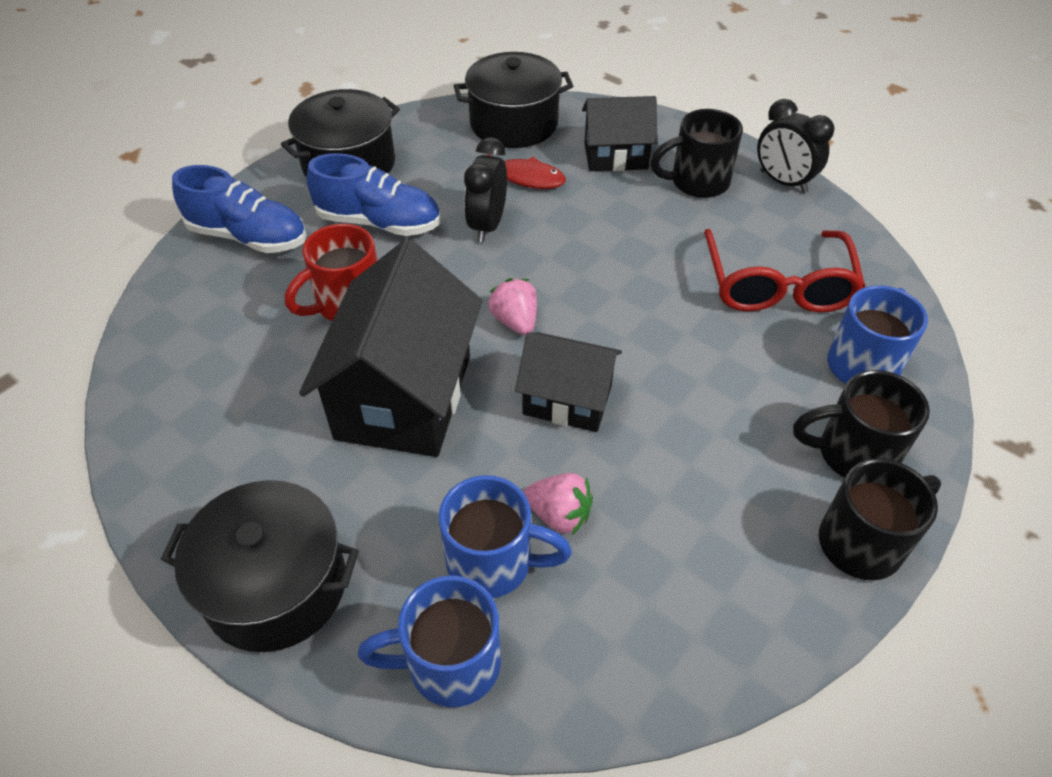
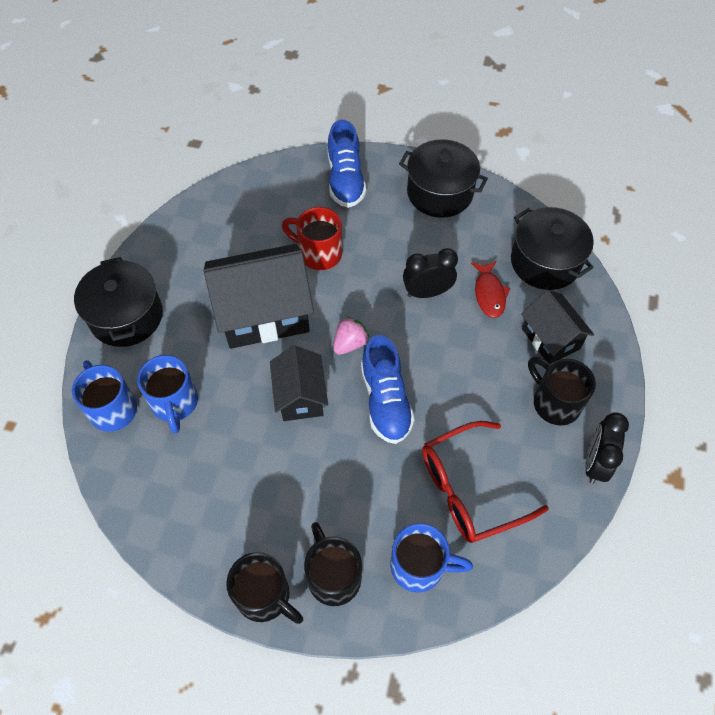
camera: 65 degrees right, 10 degrees up
blue shoe [306,153,440,236] -> blue shoe moved to [361,335,415,444]
pink strawberry [524,473,593,535] -> none

